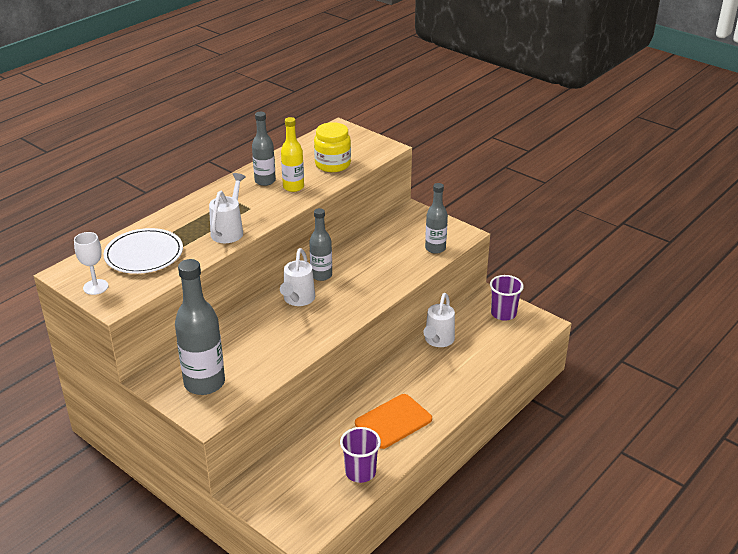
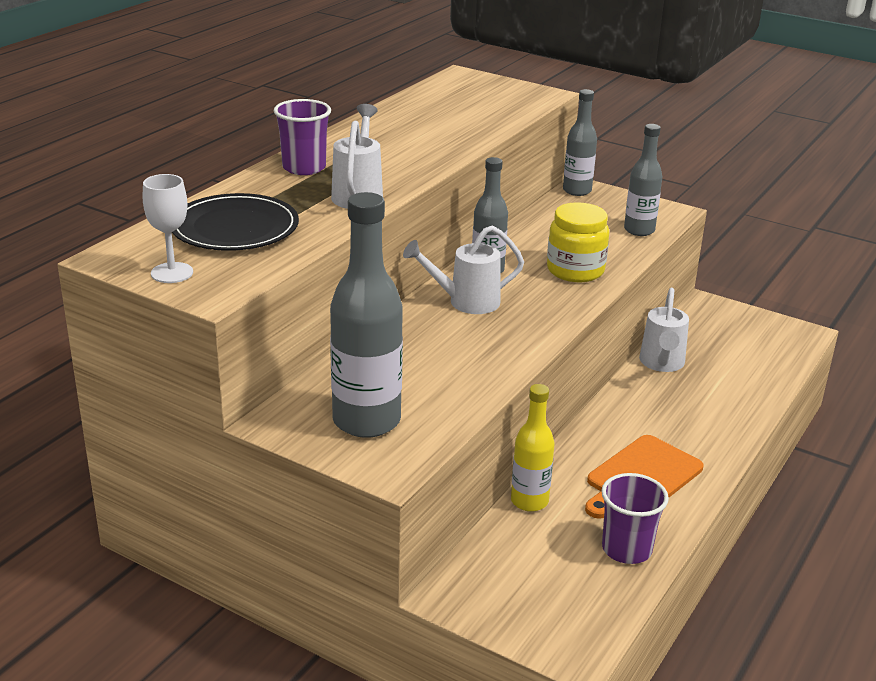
camera: 10 degrees left, 5 degrees down
white plate [103,228,183,274] -> black plate [172,193,299,251]
grey bottle [252,112,276,186] -> grey bottle moved to [563,89,597,196]
white watering can [280,248,315,306] -> white watering can turned 75 degrees clockwise [403,226,524,314]
yellow bottle [281,117,304,192] -> yellow bottle moved to [511,384,554,512]
yellow jar [314,122,351,172] -> yellow jar moved to [547,202,609,282]
purple cup [490,275,524,321] -> purple cup moved to [274,99,331,175]

